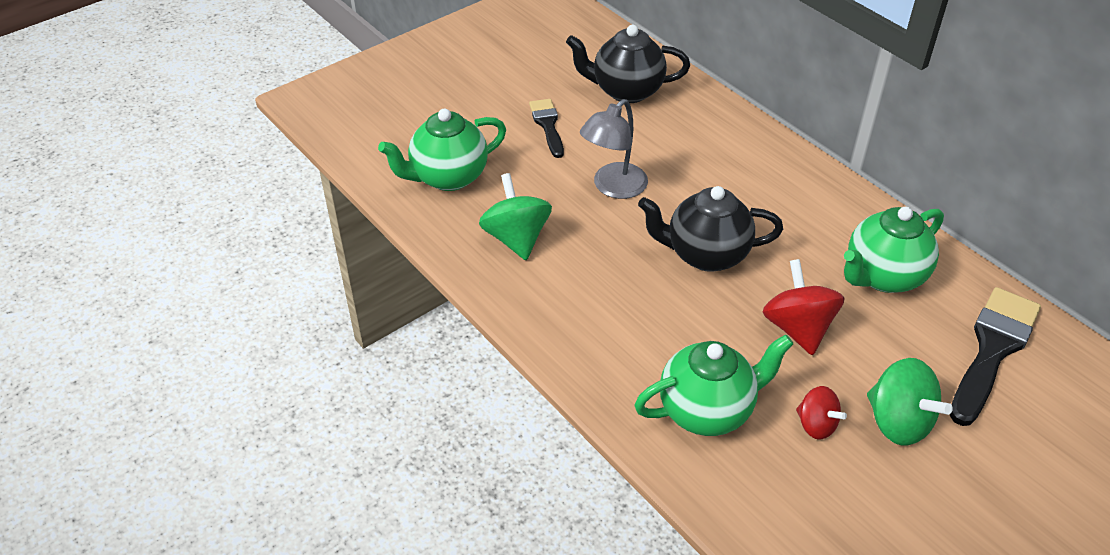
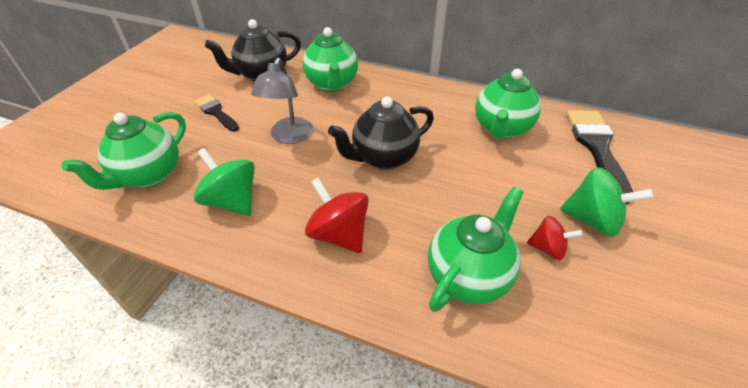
camera: 30 degrees left, 0 degrees up
red spinning top [763,259,845,355] -> red spinning top moved to [305,177,369,253]
none -> green teapot [303,27,358,92]

